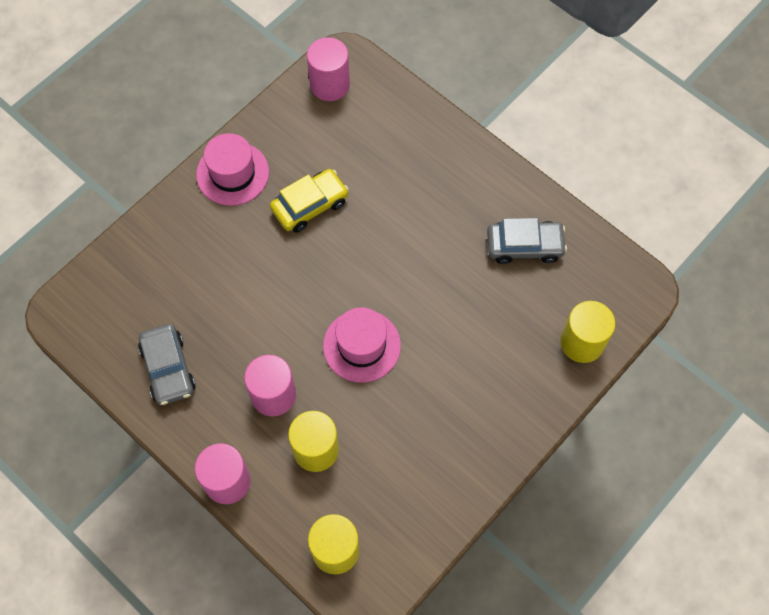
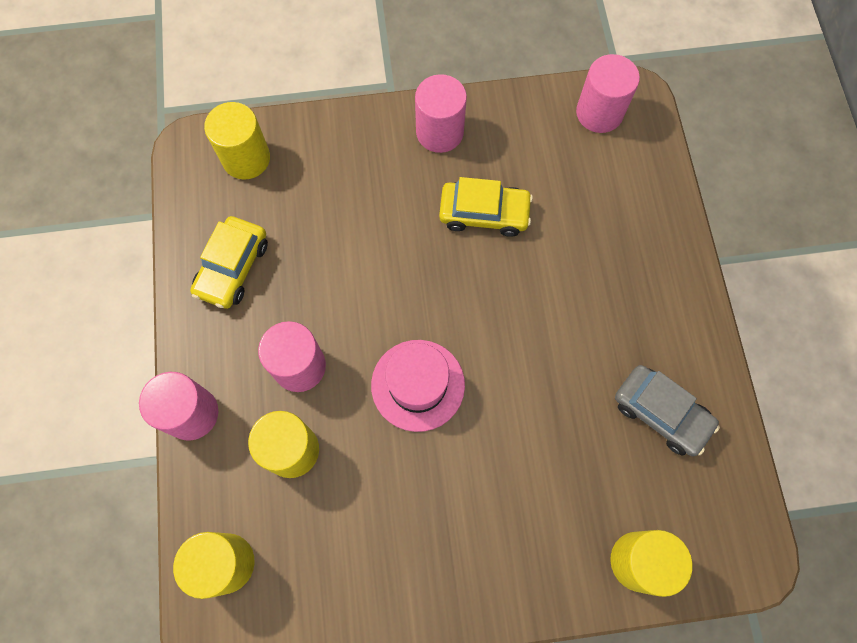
camera: 40 degrees right, 5 degrees up
grey car [138,324,196,405] -> yellow car [190,216,268,309]
pink hat [196,133,269,206] -> pink cylinder [415,74,467,153]
none -> yellow cylinder [204,102,270,179]

